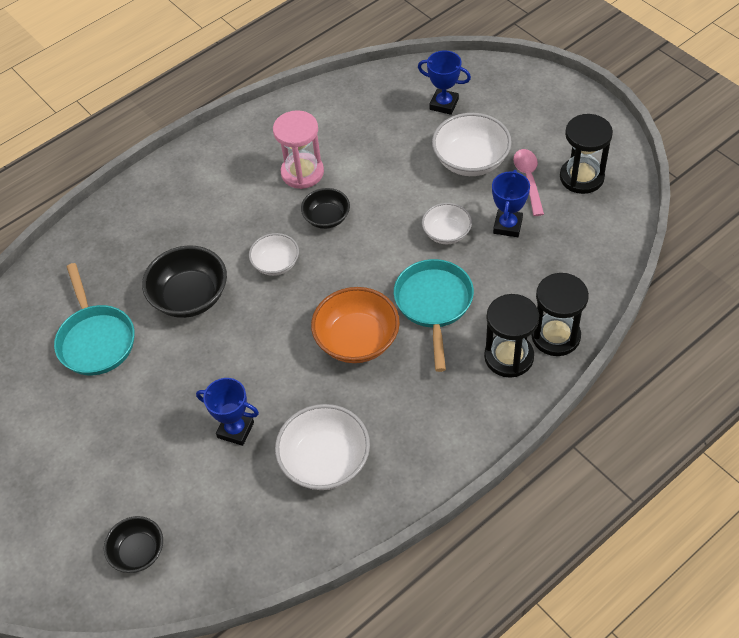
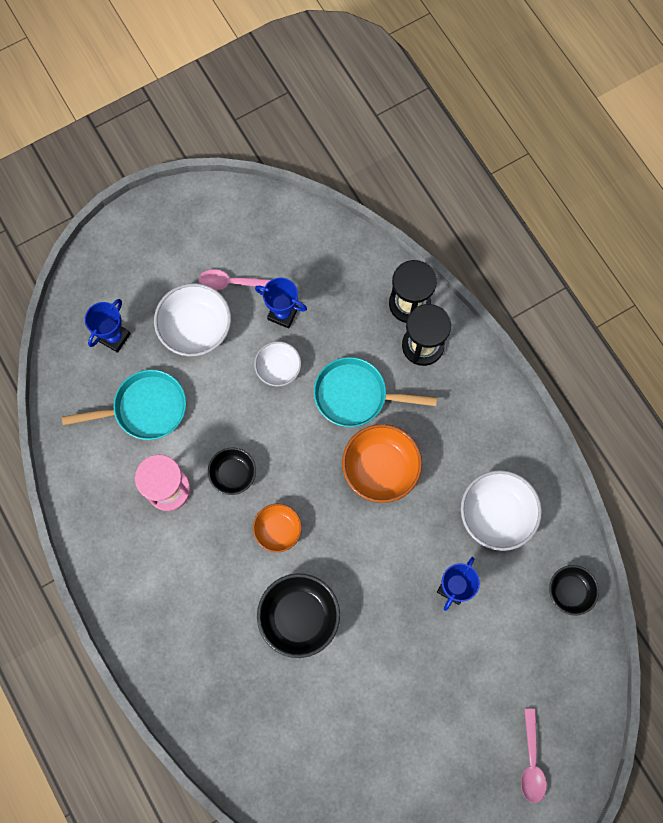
camera: 85 degrees left, 20 degrees up
turquoise pan [54,263,135,375] -> turquoise pan moved to [62,370,186,440]
black bowl [104,516,163,573] -> black bowl moved to [549,565,599,616]
white bowl [249,233,299,276] -> orange bowl [253,504,302,552]
black hourglass [560,114,613,194] -> none
none -> pink spoon [521,709,547,803]

